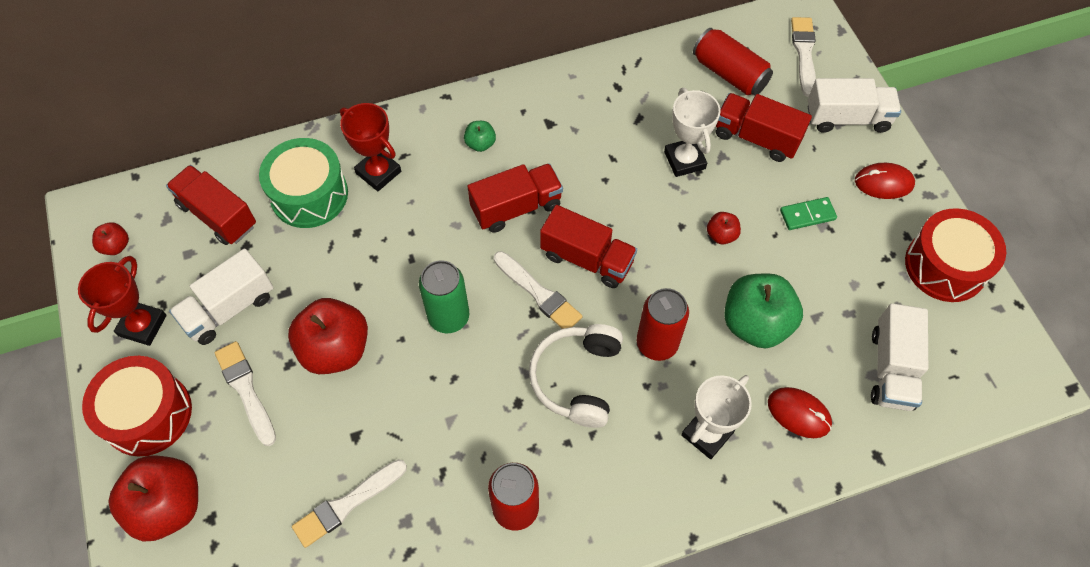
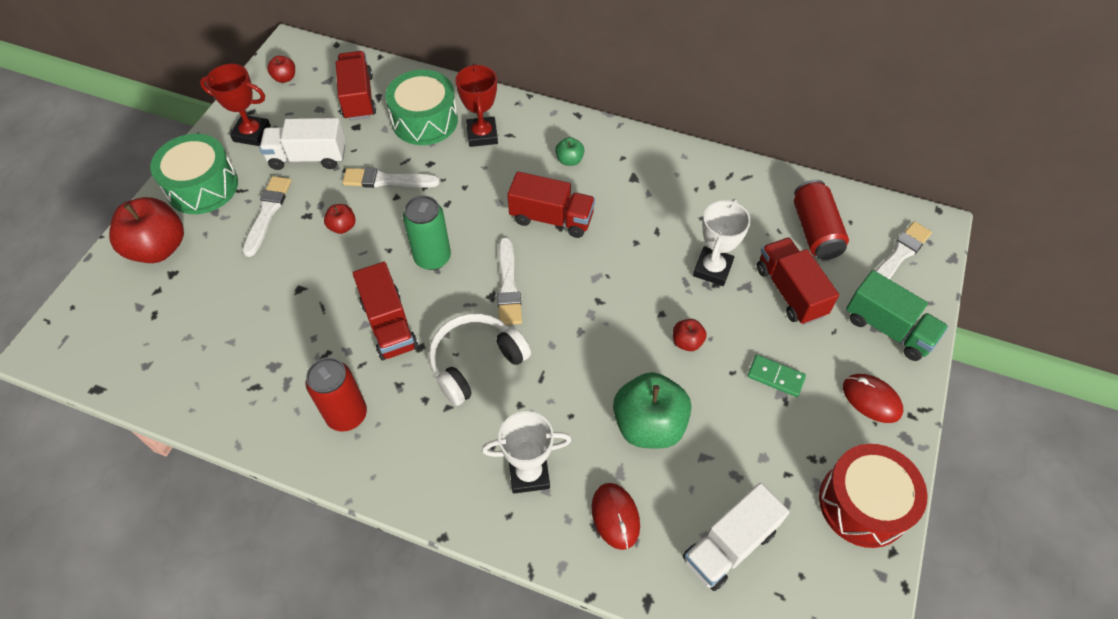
camera: 40 degrees right, 5 degrees down
red trophy [78,256,167,346] -> red trophy turned 45 degrees clockwise [200,64,271,146]
red drum [82,356,192,457] -> green drum [150,134,238,214]
red apple [288,298,368,374] -> red apple [324,204,356,234], size x0.47
white brush [292,459,407,548] -> white brush moved to [342,167,440,188]
red truck [540,205,637,288] -> red truck moved to [353,262,418,360]
red can [637,288,689,361] -> none
white truck [808,78,901,133] -> green truck [846,270,948,361]

